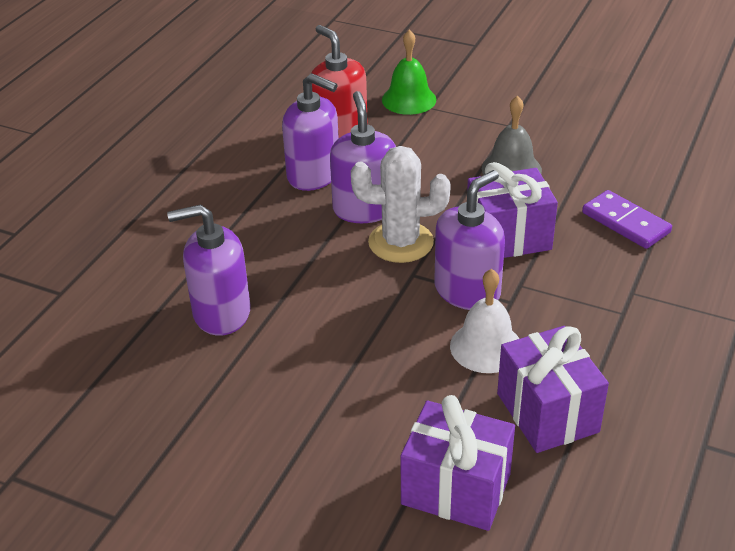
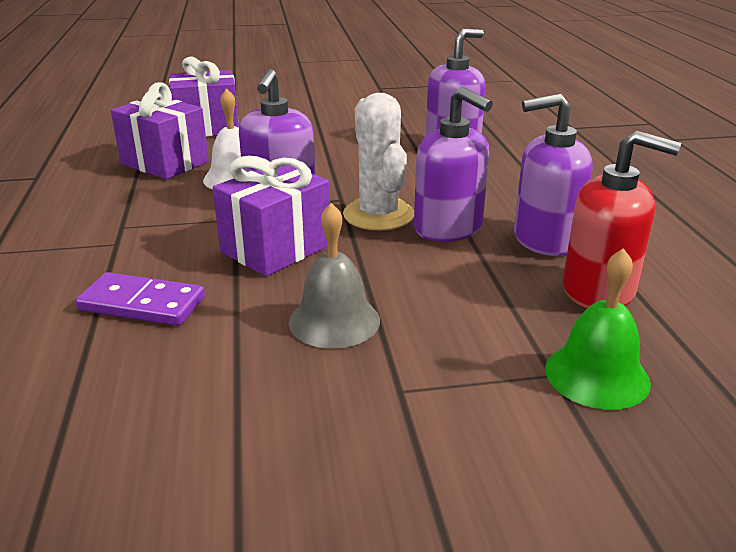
camera: 145 degrees right, 10 degrees down
white cactus [351,146,451,263] -> white cactus turned 75 degrees counterclockwise [343,93,414,231]

